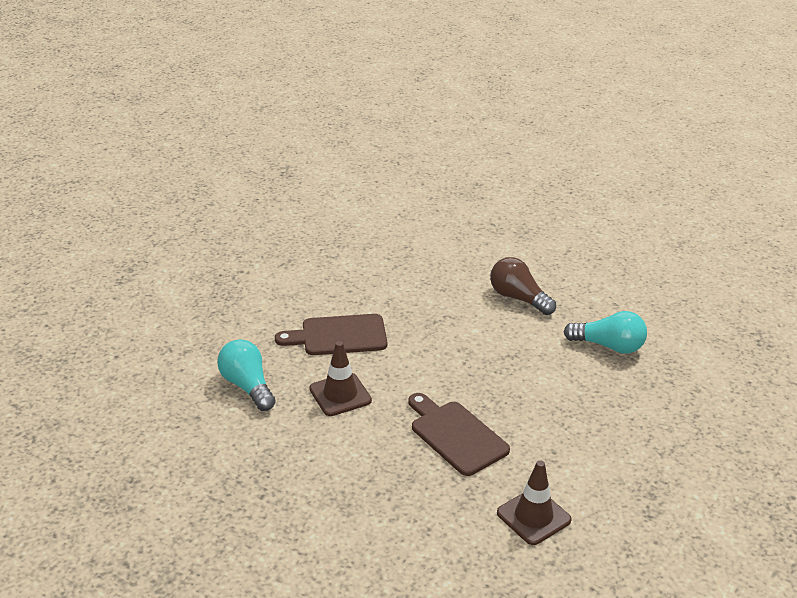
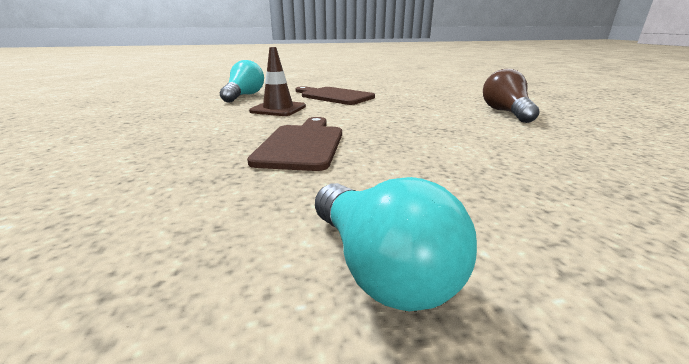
camera: 45 degrees right, 10 degrees down
brown traffic cone [497,460,572,545] -> none
turquoise light bulb [563,311,647,354] -> turquoise light bulb moved to [315,177,477,311]

